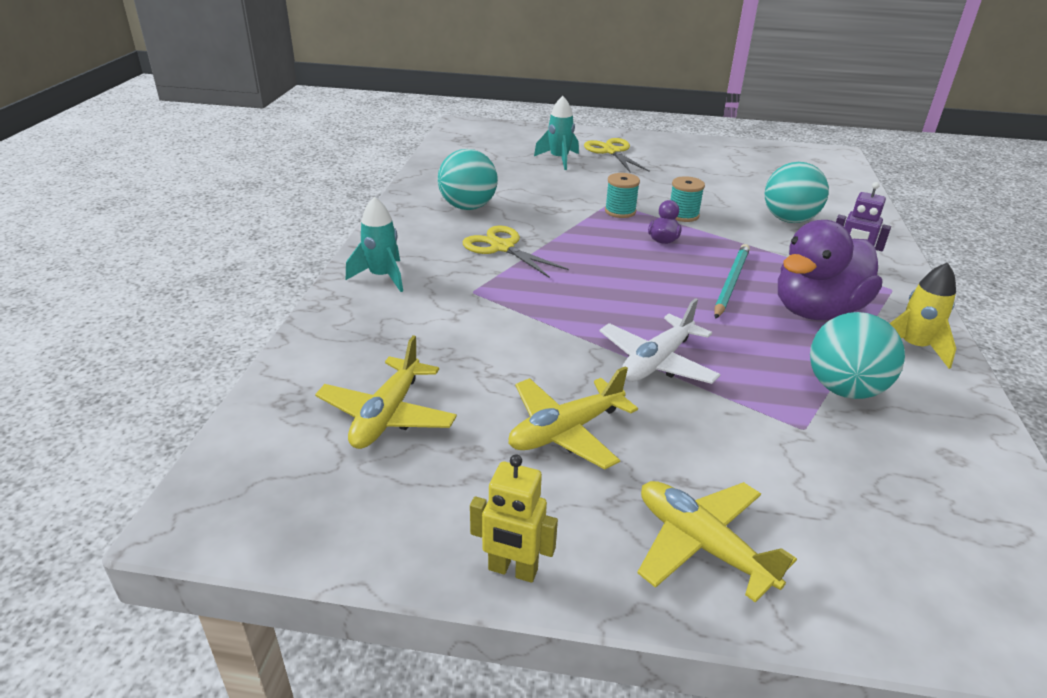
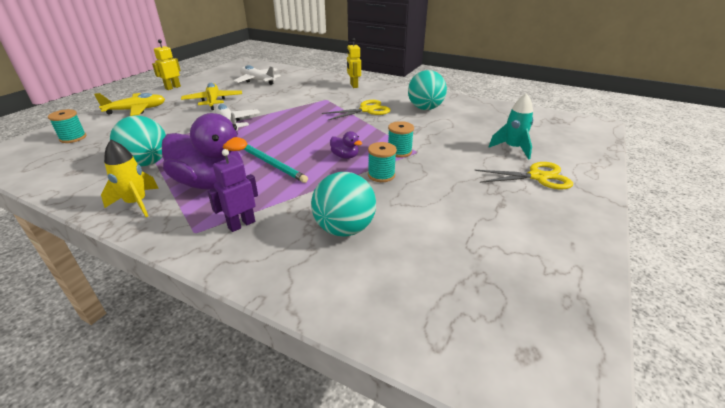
camera: 110 degrees right, 0 degrees up
yellow plane [315,335,457,449] -> white plane [234,65,281,85]
turquoise rocket [346,197,403,292] -> yellow robot [347,38,361,88]
purple duck [778,220,882,320] -> purple duck turned 135 degrees clockwise [162,113,247,190]
none -> turquoise spool [48,109,86,143]

